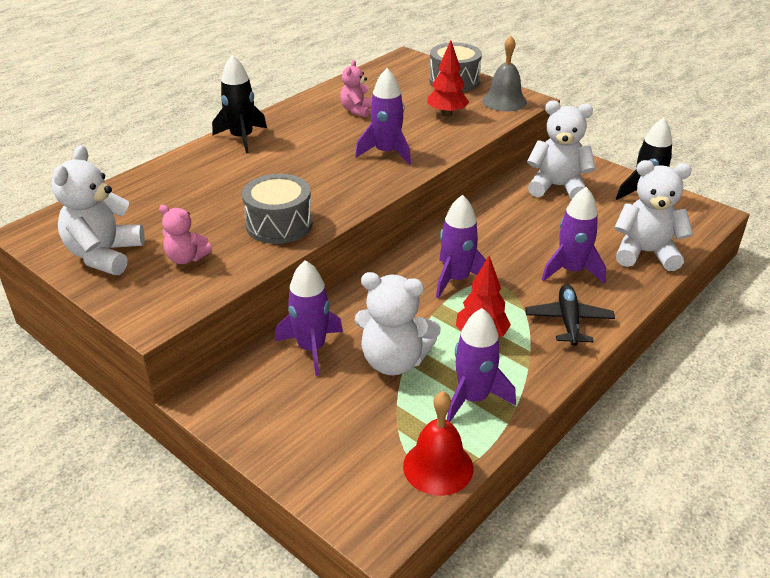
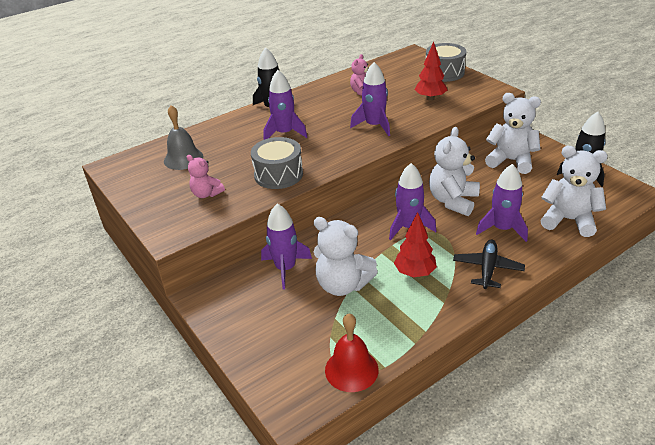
camera: 15 degrees right, 0 degrees up
white teddy bear [52,145,145,275] -> white teddy bear moved to [429,127,480,216]
purple rocket [447,308,516,422] -> purple rocket moved to [263,70,307,140]
grey bell [482,36,527,112] -> grey bell moved to [164,105,203,170]

